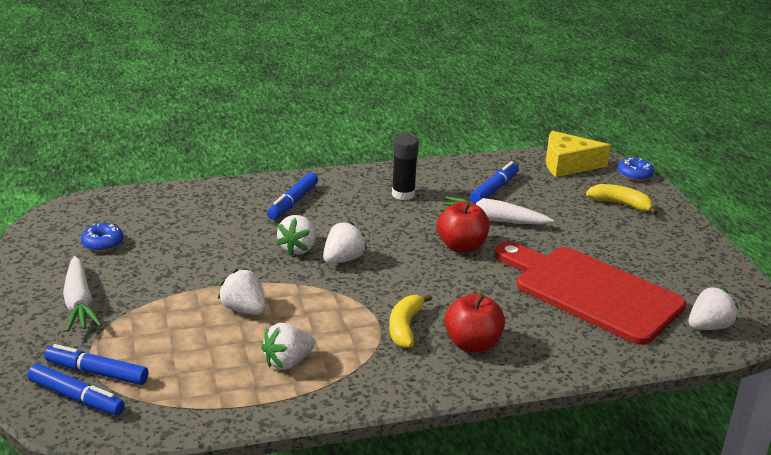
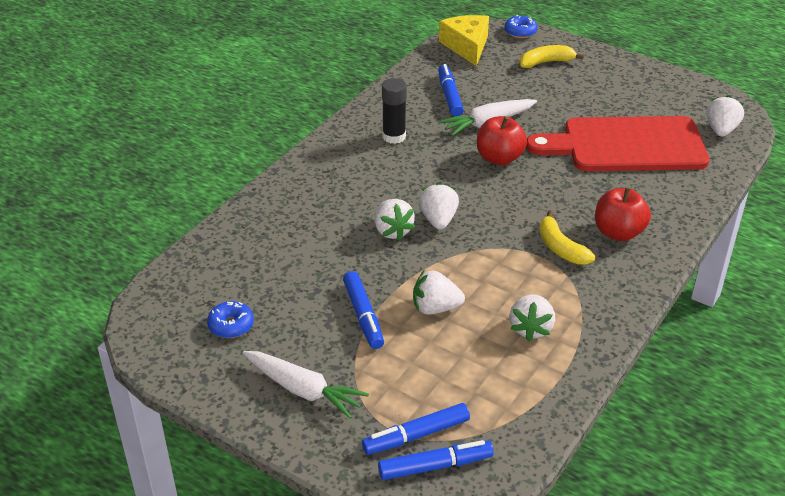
camera: 40 degrees left, 10 degrees up
blue marker [267,172,318,220] -> blue marker moved to [343,271,384,349]
yellow cheese [546,131,611,177] -> yellow cheese turned 120 degrees clockwise [439,15,489,66]

